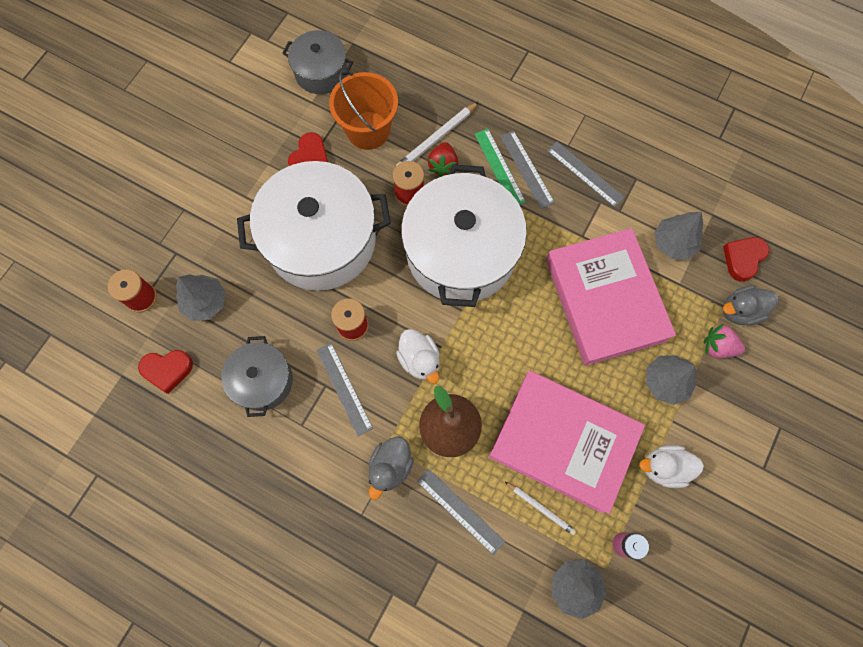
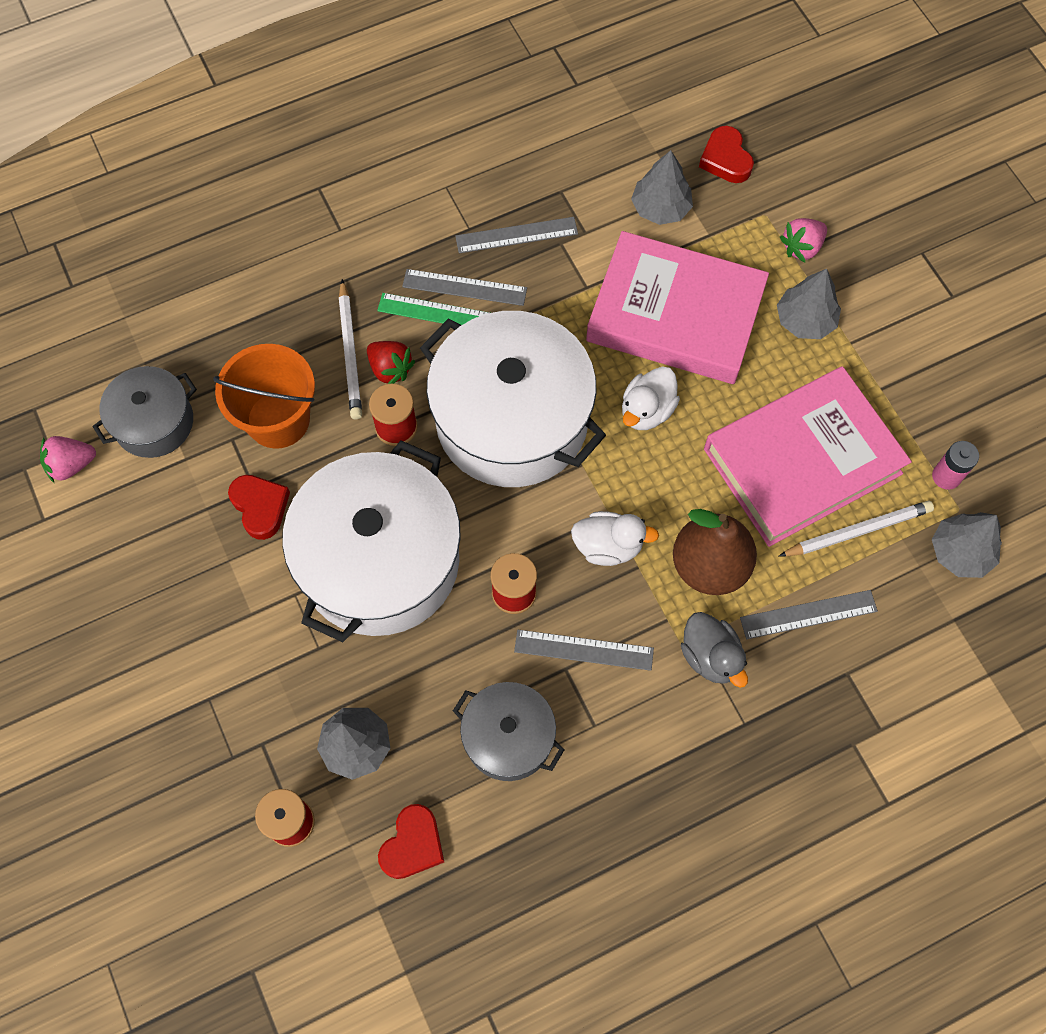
camera: 55 degrees left, 5 degrees down
white pencil [505,482,576,535] -> white pencil [779,500,934,556], size x1.54
white duck [639,445,704,488] -> white duck moved to [622,366,680,430]
grey duck [723,285,778,326] -> none
none -> pink strawberry [40,436,96,483]

